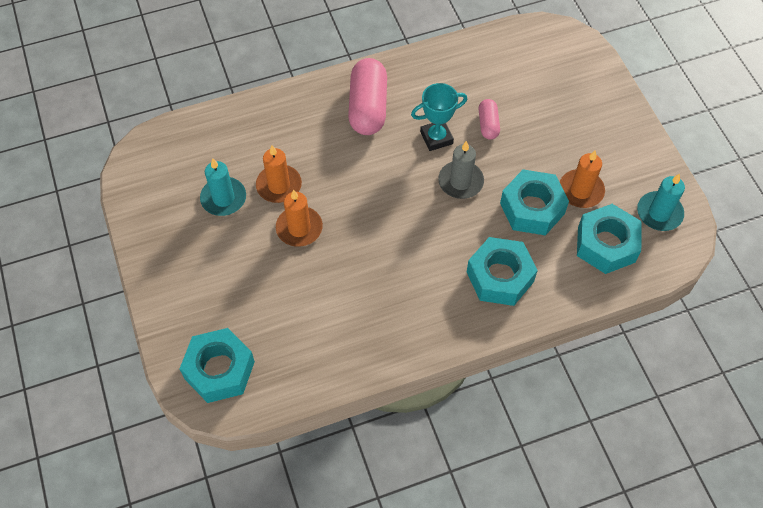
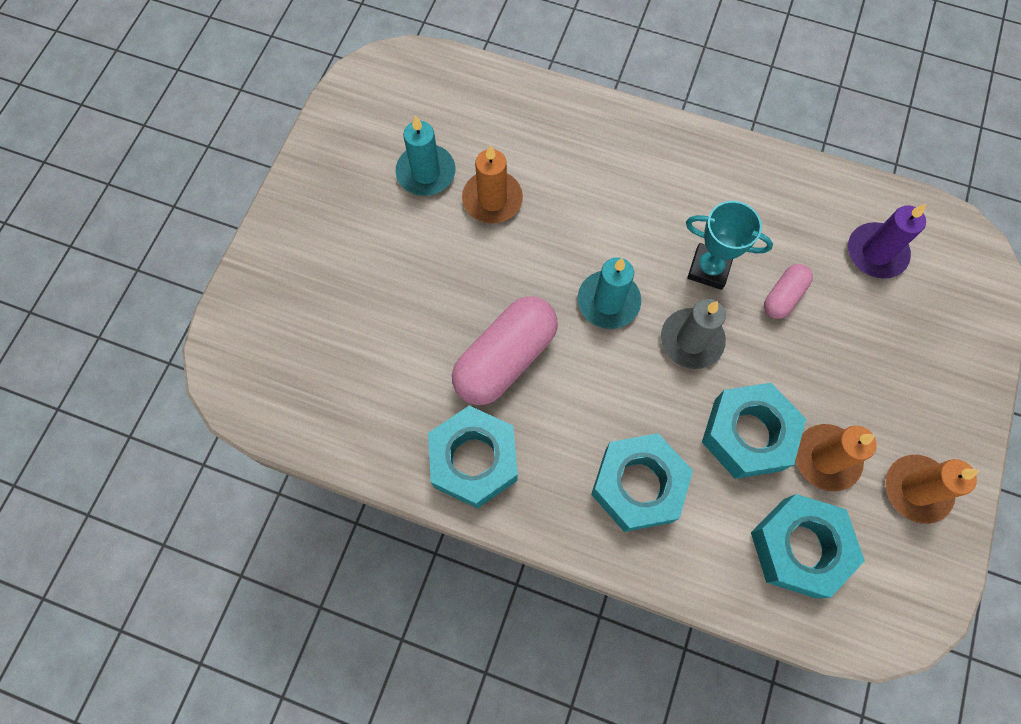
camera: 40 degrees right, 10 degrees up
turquoise nut [180,328,255,403] -> turquoise nut moved to [428,406,518,508]
orange candle [276,189,323,247] -> orange candle moved to [885,455,979,524]
pink capsule [348,58,387,135] -> pink capsule moved to [452,296,558,405]
turquoise candle [637,173,685,231] -> turquoise candle moved to [578,257,641,329]
none -> purple candle [848,204,926,279]

